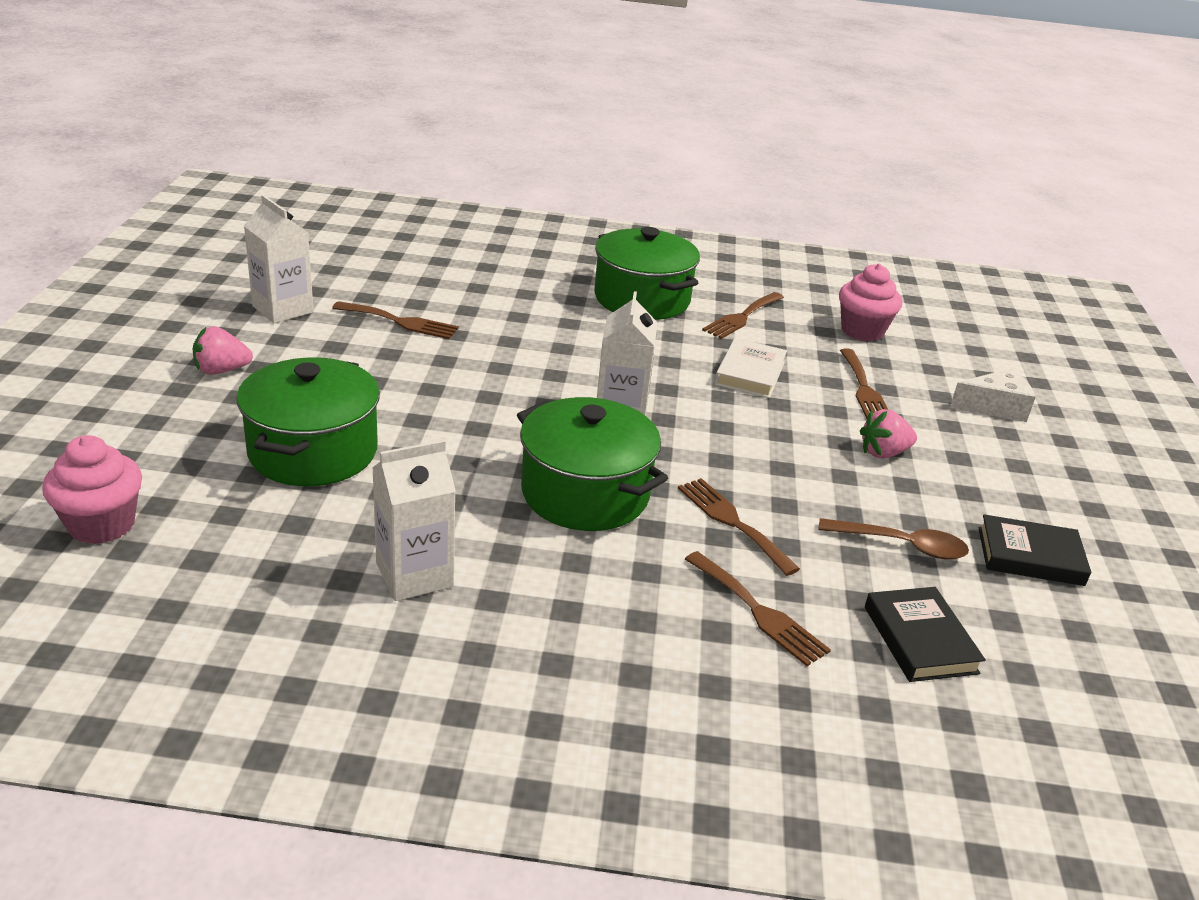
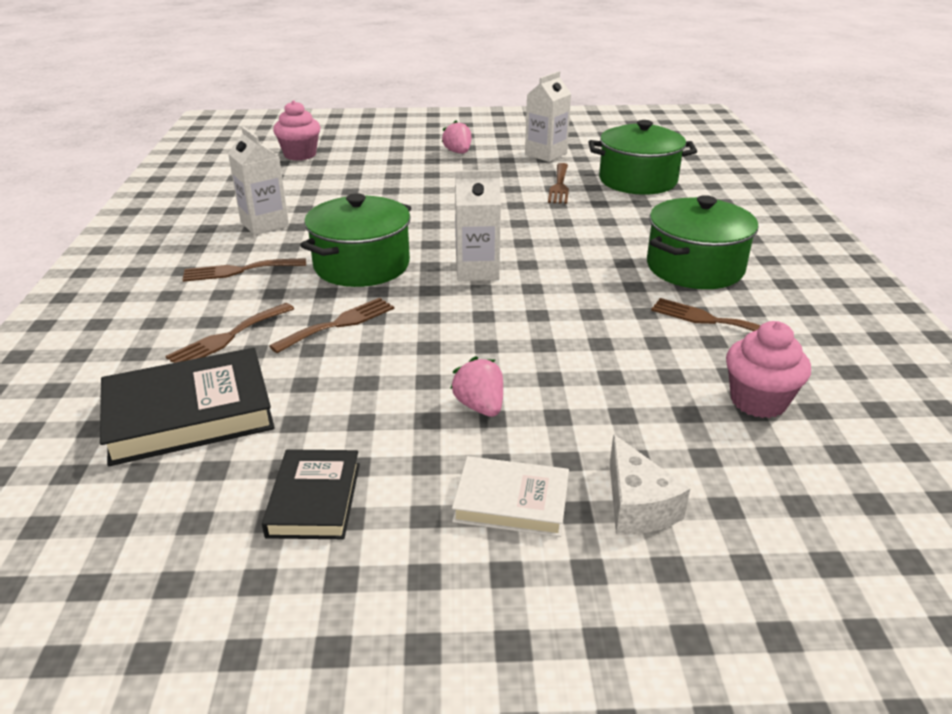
camera: 85 degrees right, 0 degrees up
green pot [236,357,380,486] -> green pot moved to [589,120,697,195]
white book [715,338,787,398] -> white book moved to [452,456,569,537]
brown spoon [818,518,969,560] -> none
brown fork [840,348,888,419] -> brown fork moved to [182,258,306,282]
black book [865,587,986,682] -> black book [100,348,275,466], size x1.65

